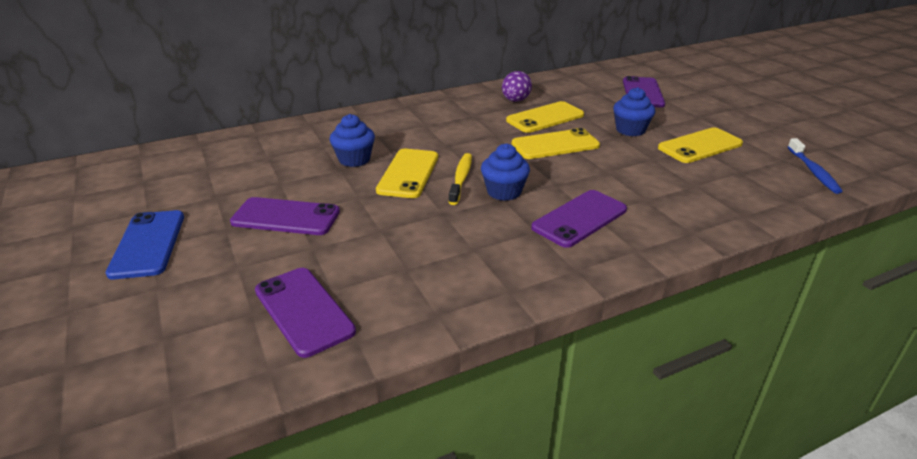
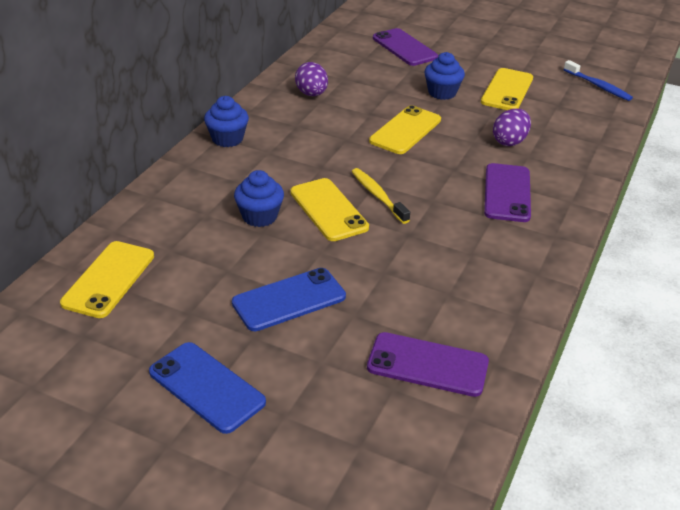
camera: 40 degrees left, 5 degrees up
purple phone [230,197,340,235] -> blue phone [232,268,346,331]
blue cupcake [481,143,530,201] -> blue cupcake moved to [204,96,249,147]
yellow phone [506,101,584,133] -> yellow phone moved to [60,241,154,318]
none -> purple egg [493,108,531,146]

